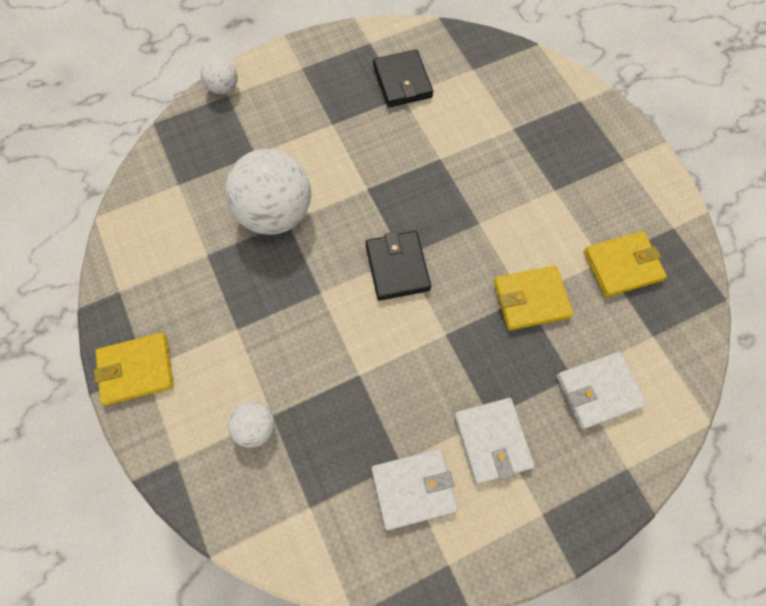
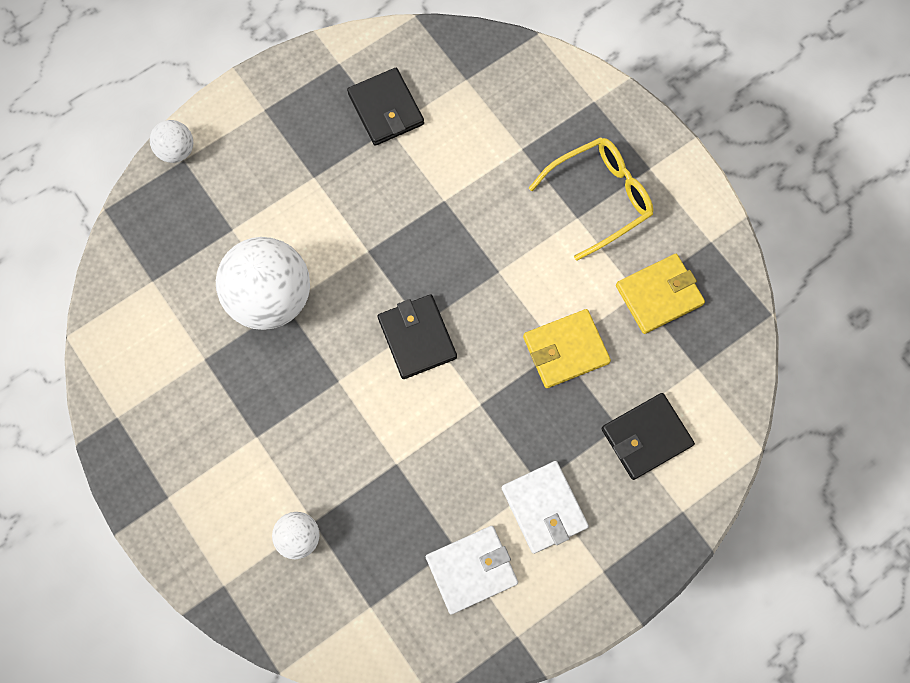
camera: 10 degrees left, 5 degrees up
yellow wallet [94,333,174,406] -> none
white wallet [557,352,647,429] -> black wallet [601,393,695,480]
none -> yellow glasses [529,137,653,261]

